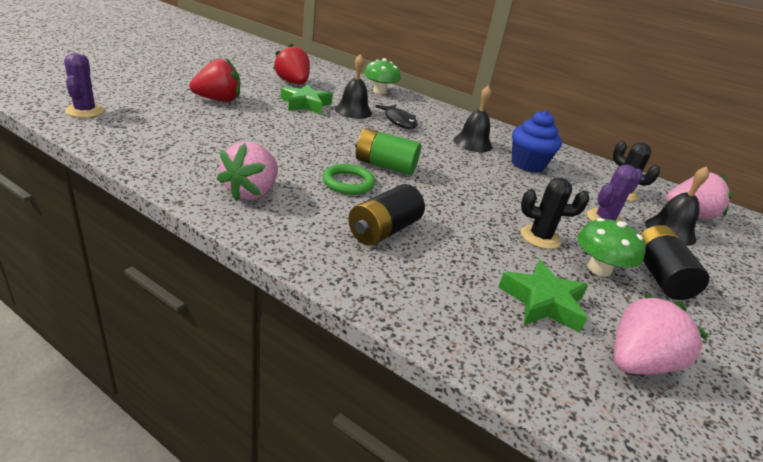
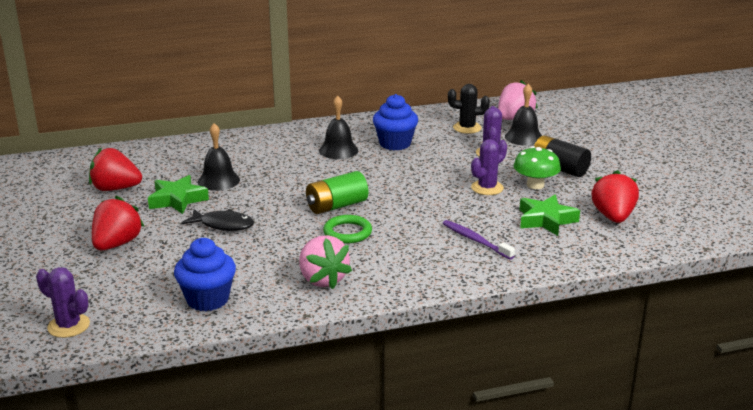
camera: 45 degrees left, 5 degrees down
black battery [348,184,425,245] -> none
green mushroom [364,58,401,94] -> none
black fish [375,105,418,129] -> black fish moved to [182,209,254,231]
black cactus [521,178,589,249] -> purple cactus [471,139,507,195]
pink strawberry [614,293,709,375] -> red strawberry [592,170,639,223]
none -> blue cupcake [174,238,236,311]
none -> purple toothbrush [442,220,515,260]

